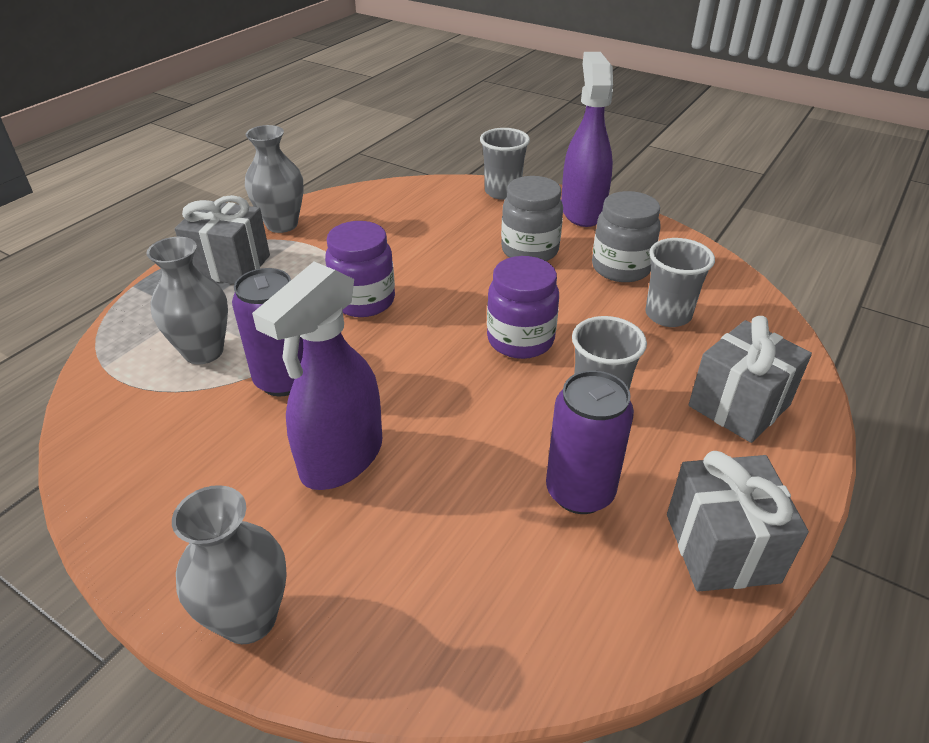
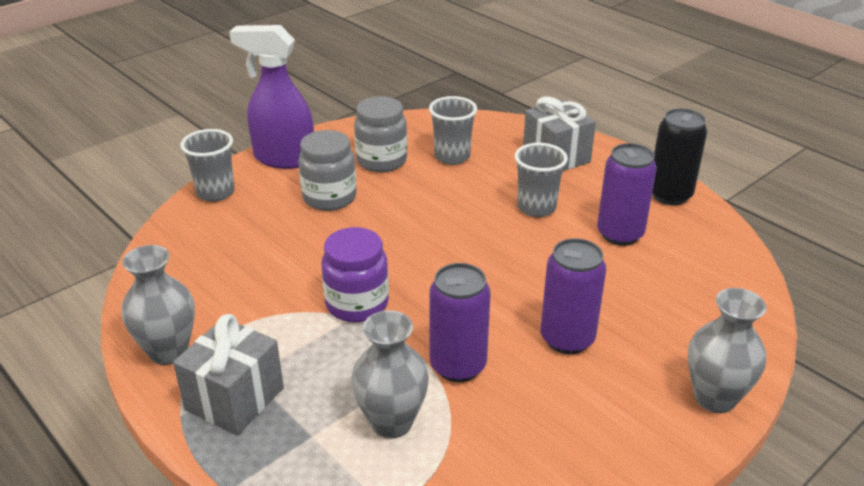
camera: 75 degrees left, 5 degrees down
purple spray bottle [252,262,382,490] -> purple can [540,238,606,354]
purple jar [487,256,559,359] -> none
grey gift [667,451,809,592] -> black can [652,108,707,205]

